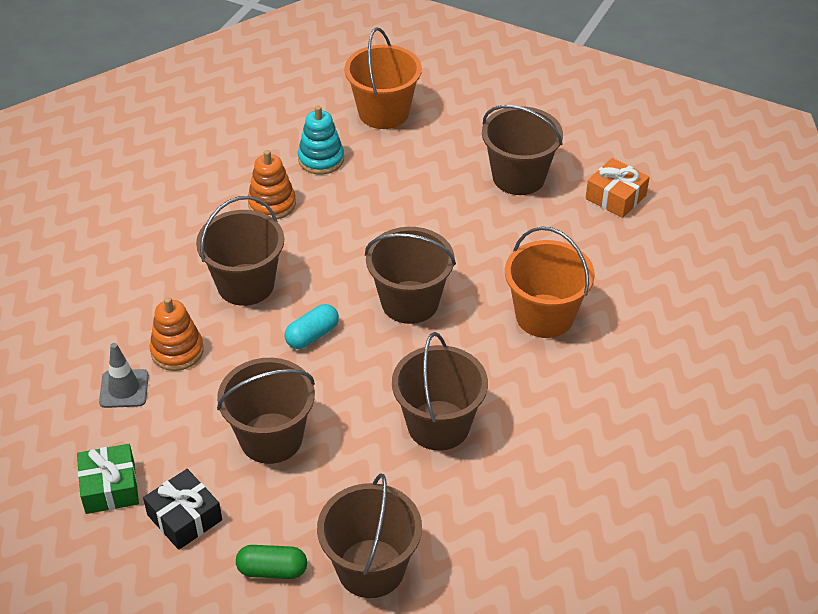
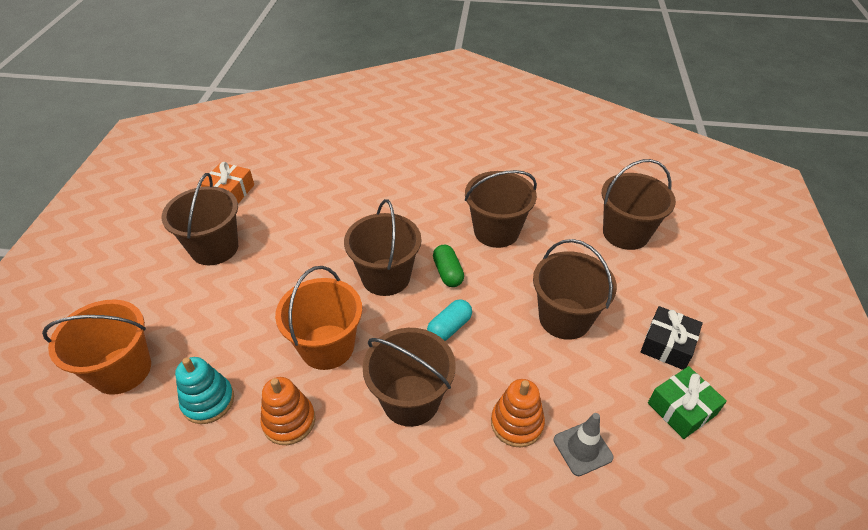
camera: 110 degrees left, 0 degrees up
green capsule [236,545,307,579] -> green capsule moved to [433,245,464,287]
turquoise capsule [285,304,339,349] -> turquoise capsule turned 75 degrees counterclockwise [427,299,472,341]
orange bucket [505,226,595,338] -> orange bucket moved to [275,266,362,370]

